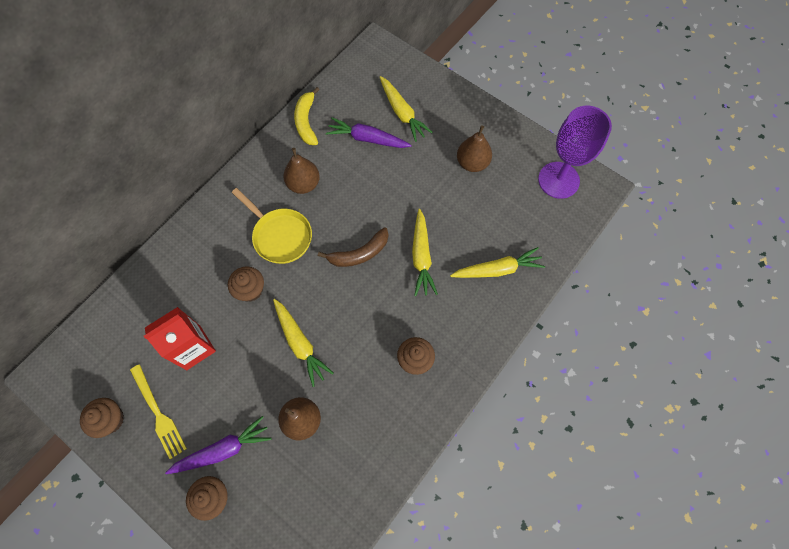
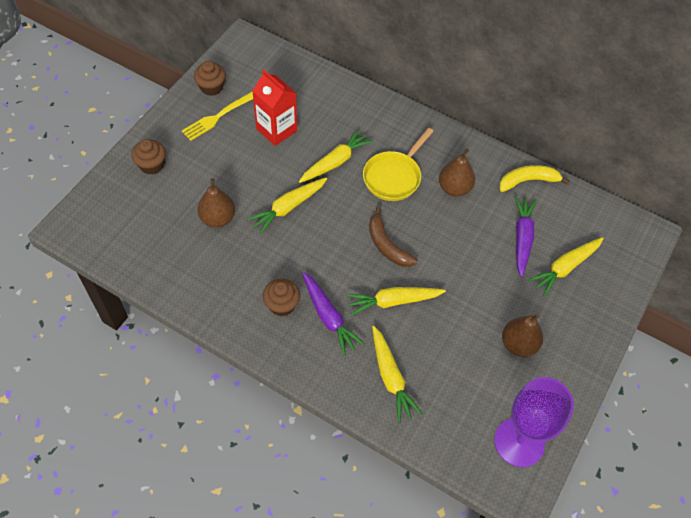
camera: 80 degrees right, 10 degrees down
purple carrot [165,416,272,474] -> purple carrot moved to [302,272,365,356]
brown cupcake [228,267,264,302] -> yellow carrot [299,129,373,183]

